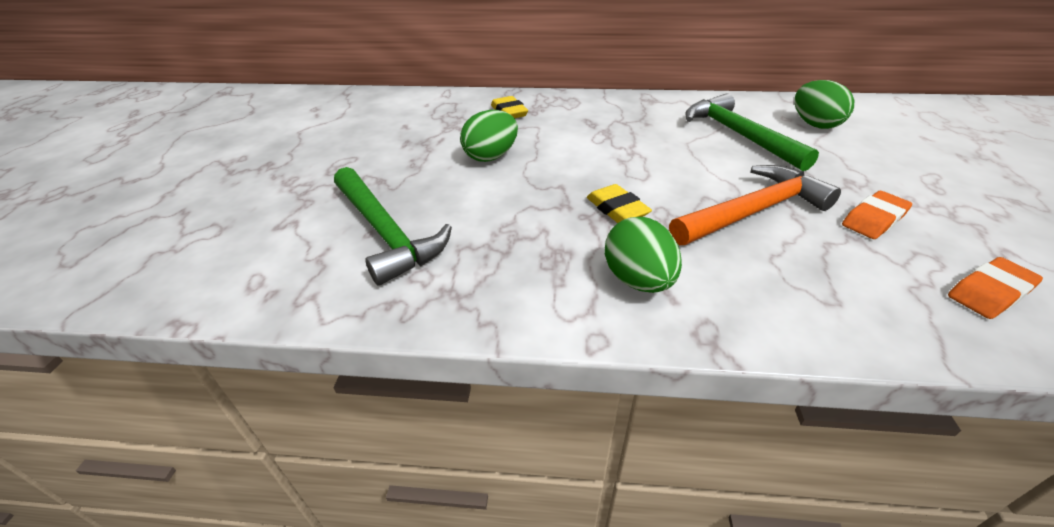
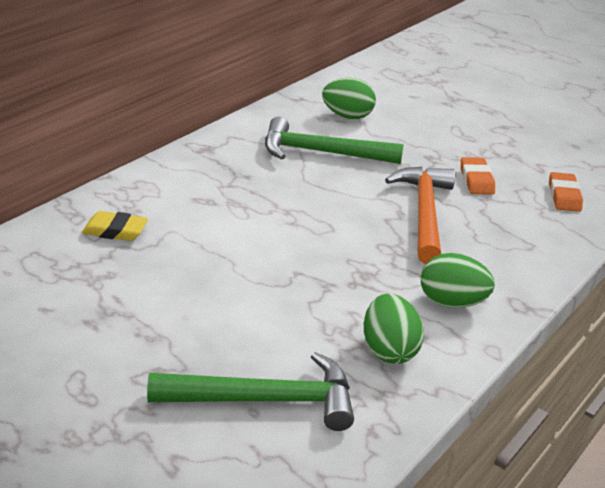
camera: 60 degrees left, 5 degrees down
green egg [460,110,518,162] -> green egg moved to [364,294,424,364]
yellow eraser [587,184,652,223] -> none

